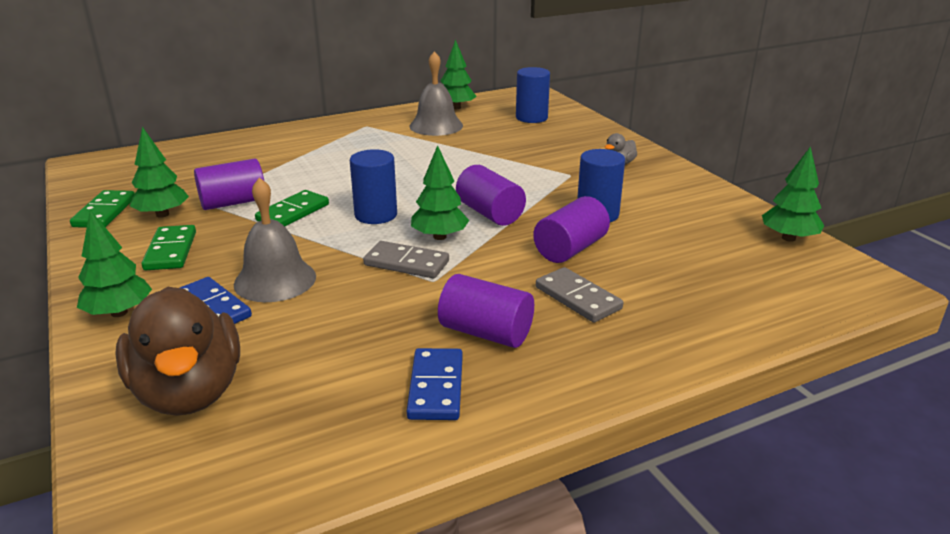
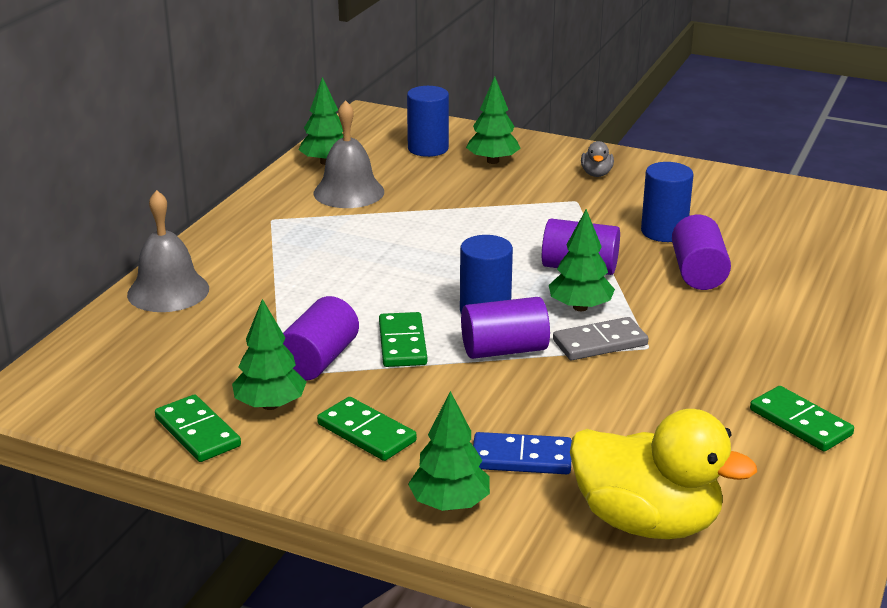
camera: 40 degrees left, 0 degrees up
brown duck [115,287,240,416] -> yellow duck [570,409,757,539]
grey bell [234,177,316,302] -> grey bell moved to [127,190,209,312]
blue domino [407,348,463,420] -> green domino [750,386,854,451]
purple cylinder [438,274,534,348] -> purple cylinder moved to [461,297,550,359]
grey domino [536,267,623,323] -> none
green tree [762,146,824,242] -> green tree moved to [466,76,521,164]

